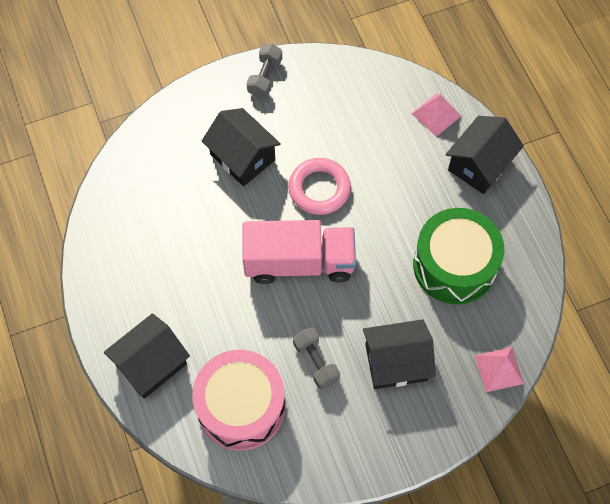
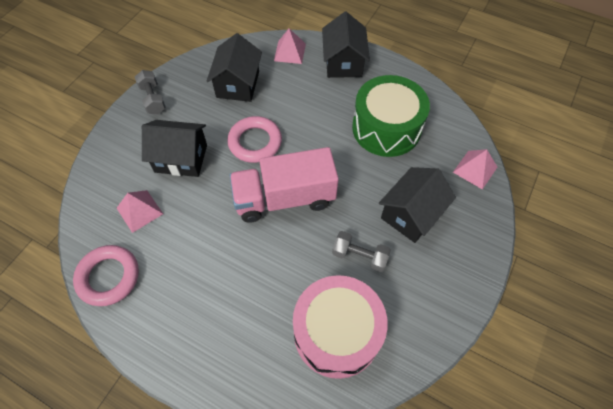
camera: 40 degrees left, 5 degrees down
black house [104,313,190,399] -> black house moved to [206,33,262,102]
pink truck [243,220,356,284] -> pink truck turned 150 degrees counterclockwise [230,147,339,223]
none -> pink ring [73,245,139,306]
none -> pink pyramid [117,190,163,233]

